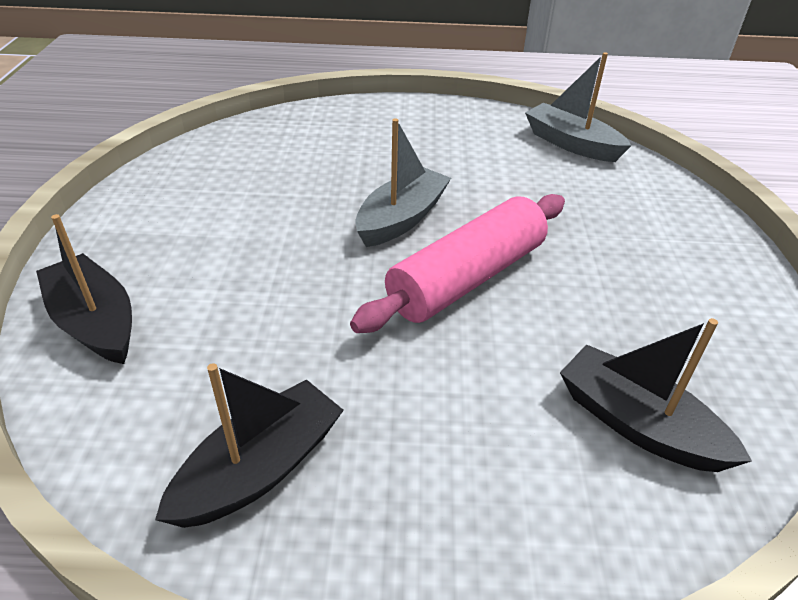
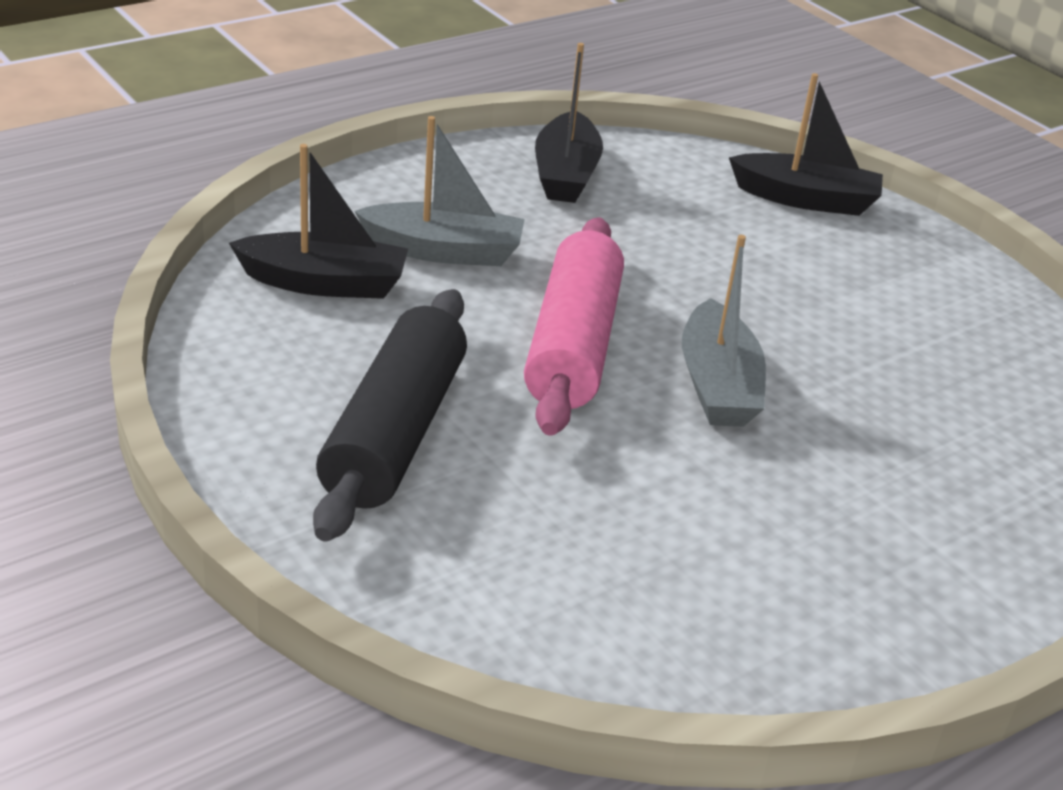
camera: 140 degrees right, 5 degrees down
grey boat [525,52,632,162] -> grey boat moved to [354,116,525,266]
none -> black rolling pin [313,289,467,542]

